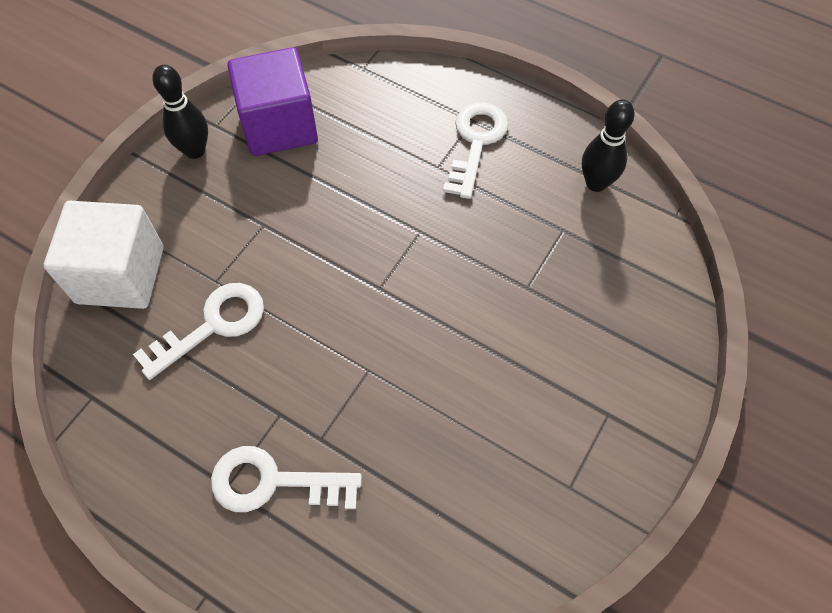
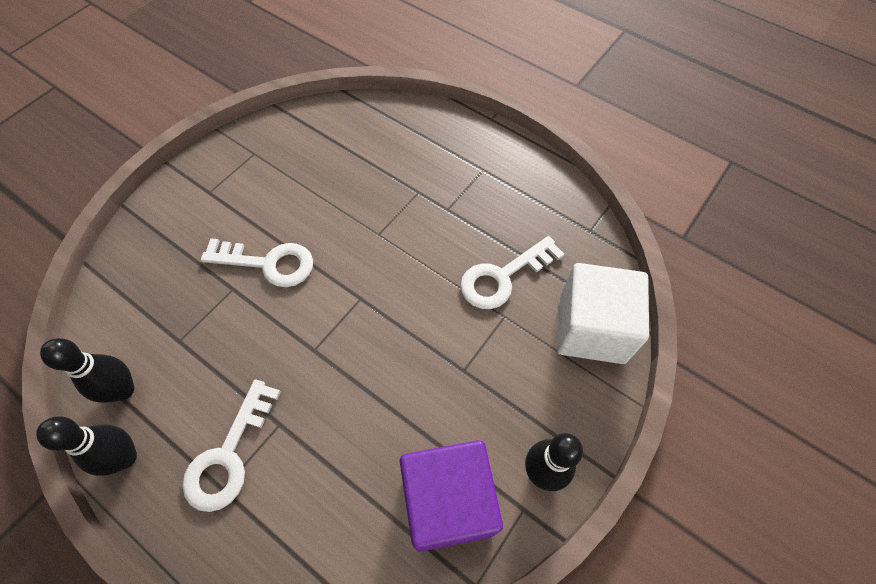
camera: 175 degrees left, 0 degrees up
white key [211,446,362,512] -> white key moved to [201,238,313,287]
none -> black bowling pin [36,416,137,476]

